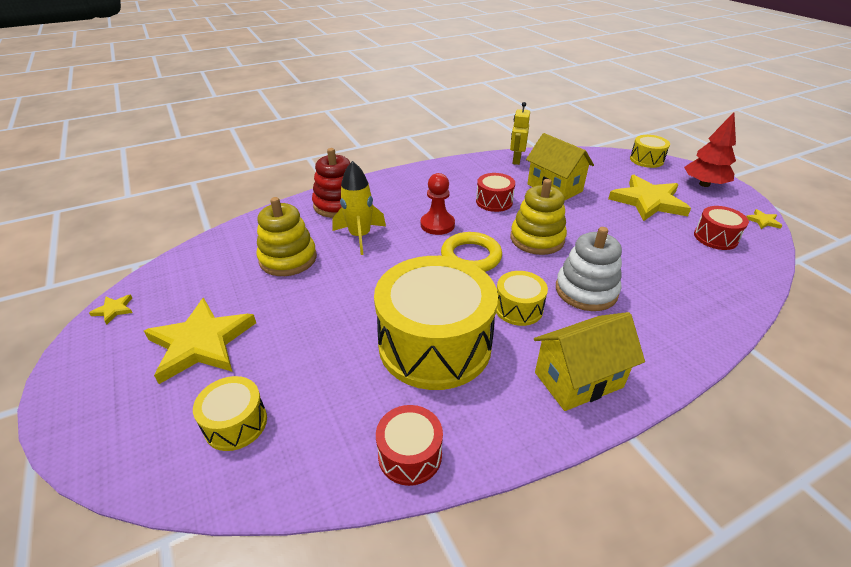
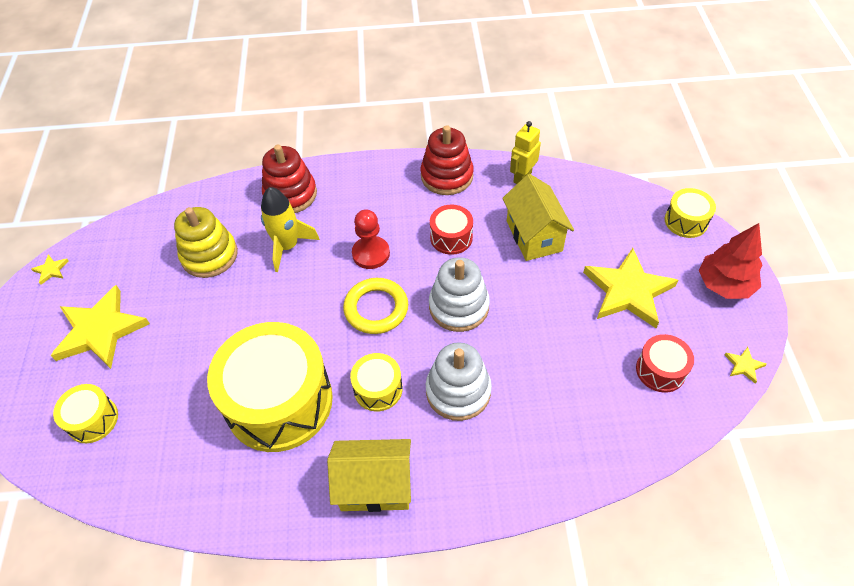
camera: 25 degrees right, 15 degrees up
red drum [376,405,443,486] -> none
yellow stacking toy [510,179,567,255] -> white stacking toy [429,257,490,332]
none -> red stacking toy [421,125,474,195]

